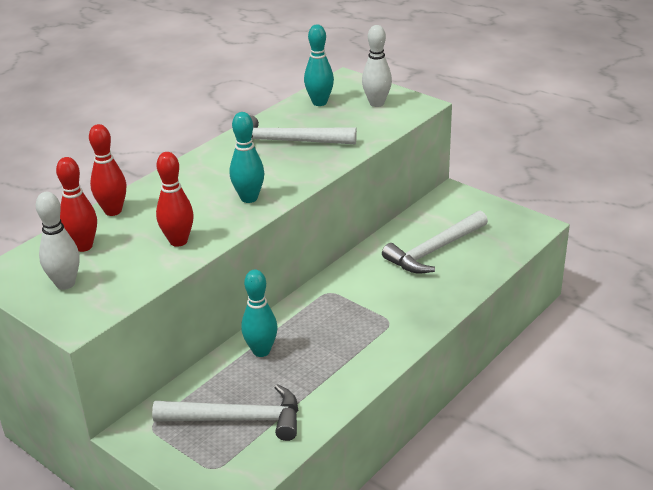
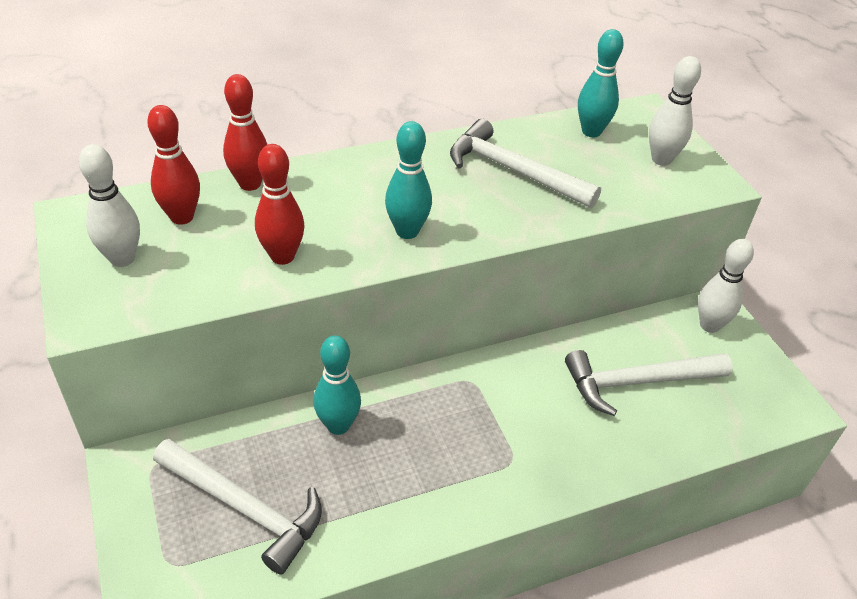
camera: 25 degrees right, 10 degrees up
none -> white bowling pin [698,239,754,333]

